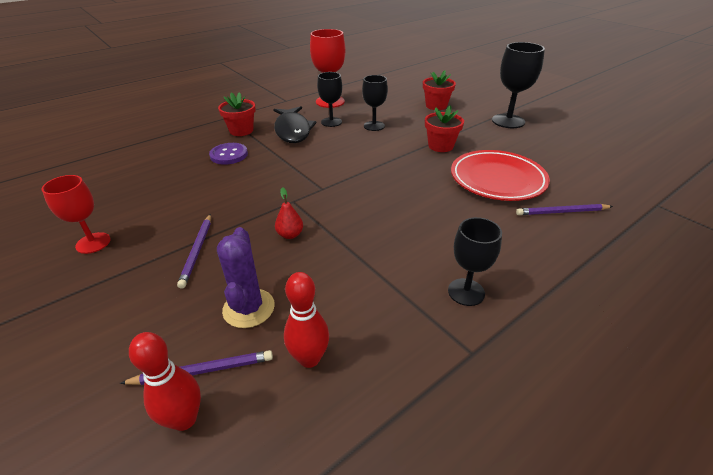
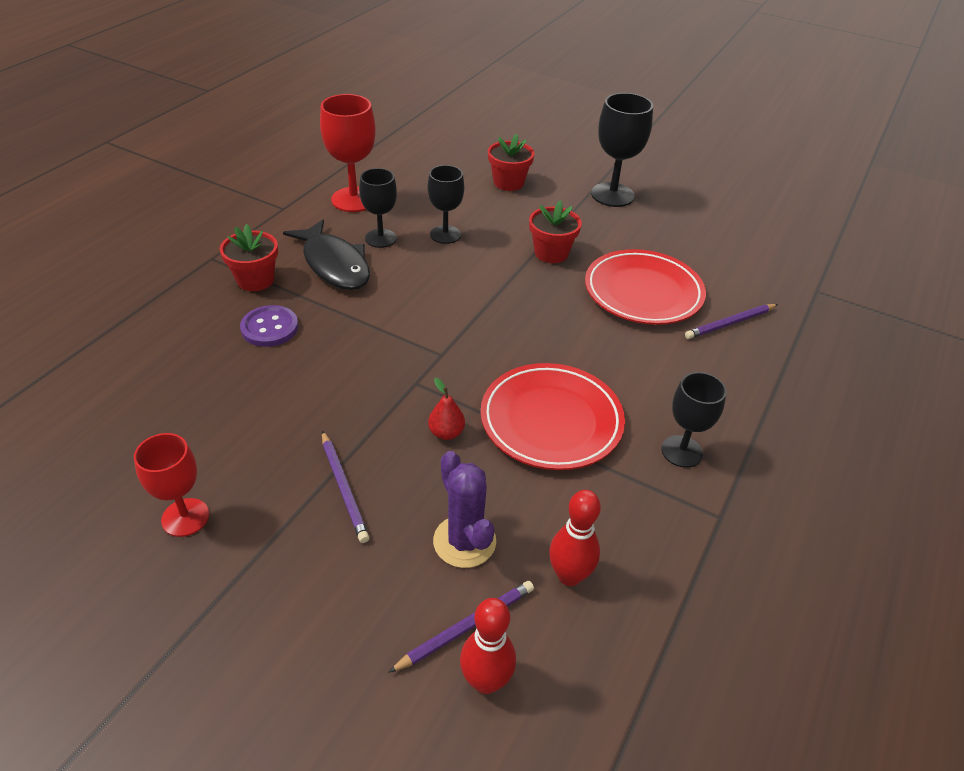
camera: 25 degrees left, 5 degrees up
none -> red plate [481,363,625,470]

